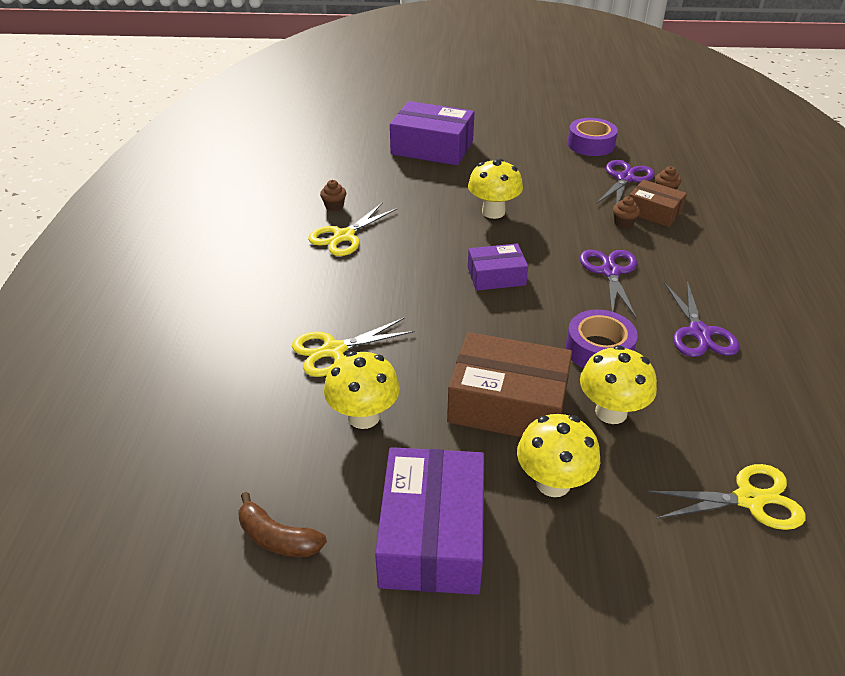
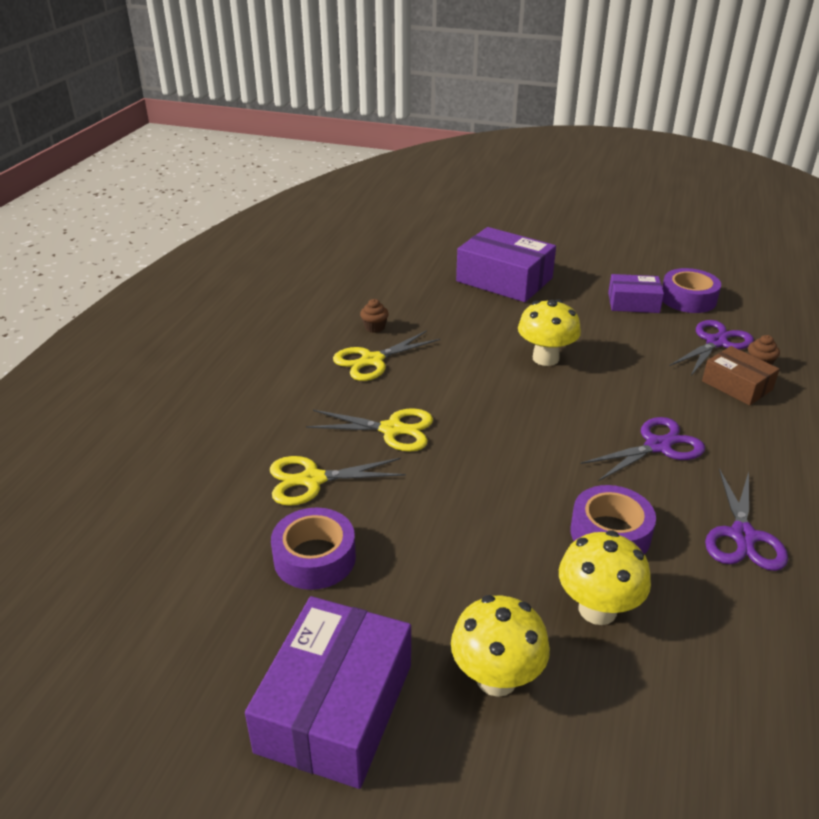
camera: 15 degrees right, 5 degrees down
brown banana [239,492,327,557] -> none
yellow mushroom [324,351,400,429] -> purple tape [271,507,356,590]
brown box [447,332,572,437] -> none
purple box [468,243,528,291] -> purple box moved to [608,274,664,313]
purple scissors [580,250,637,319] -> purple scissors turned 45 degrees clockwise [581,417,705,481]
brown cupcake [613,196,640,229] -> none
yellow scissors [647,464,806,530] -> yellow scissors moved to [306,408,433,452]

